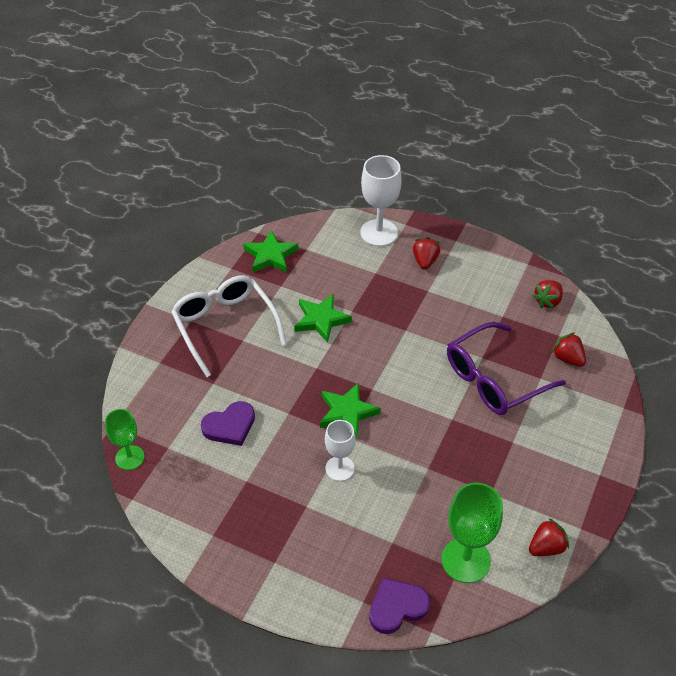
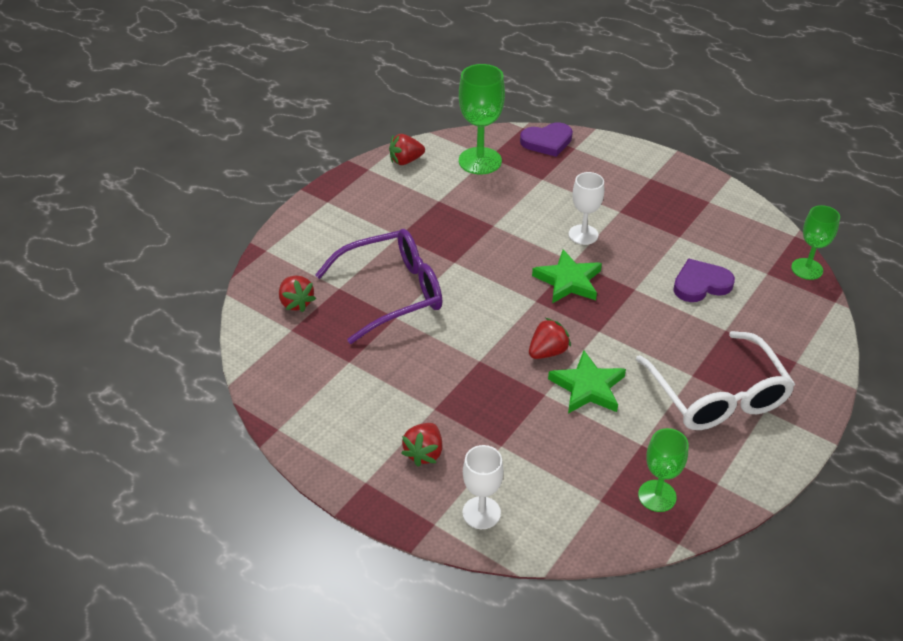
camera: 170 degrees left, 5 degrees down
green star [243,230,298,273] -> green goblet [638,428,689,512]
white goblet [360,155,402,246] -> white goblet [462,445,504,529], size x0.64
red strawberry [532,280,563,308] -> red strawberry moved to [529,318,571,359]

